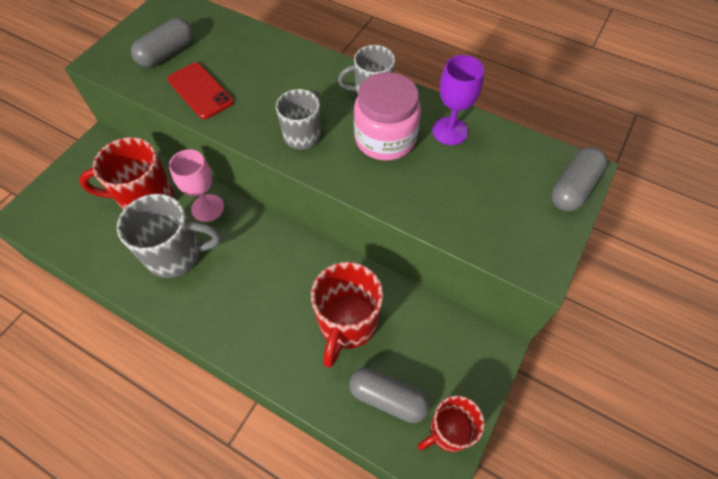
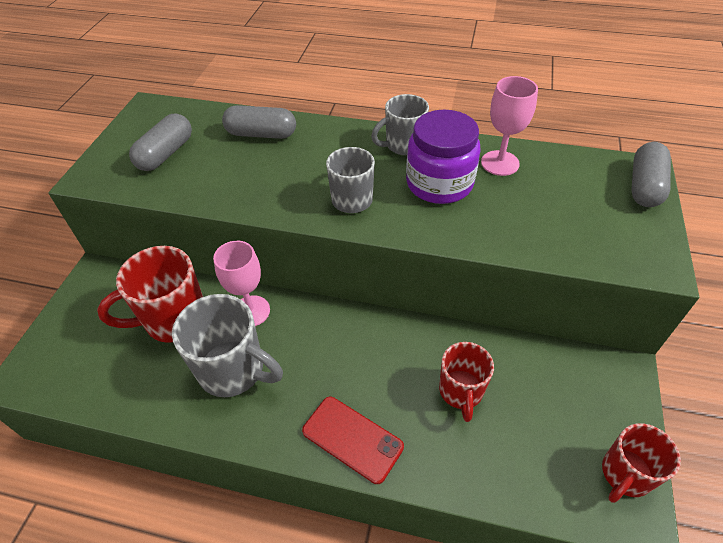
camera: 15 degrees left, 10 degrees down
grey mug [117,194,221,278] -> grey mug turned 45 degrees clockwise [172,294,283,397]
red phone [167,62,234,119] -> red phone moved to [302,397,404,484]
red mug [311,262,383,368] -> red mug [439,342,494,422], size x0.65
grey capsule [349,367,430,423] -> grey capsule moved to [222,105,296,139]
pink jar [354,72,421,160] -> purple jar [406,110,480,204]
purple goblet [432,55,484,145] -> pink goblet [481,76,538,176]

